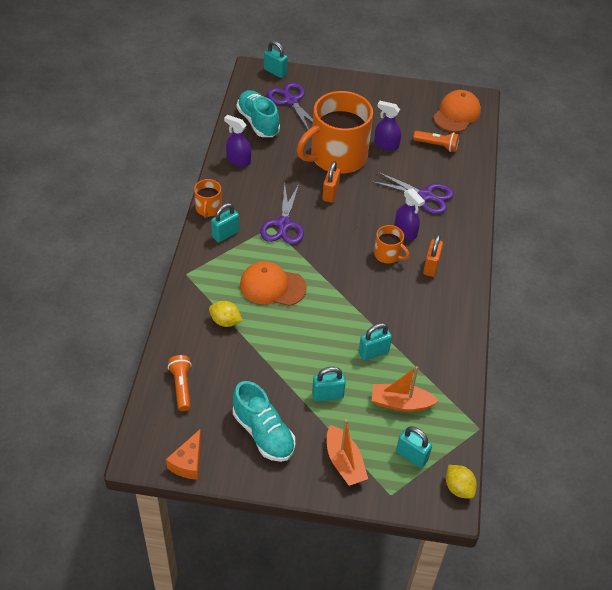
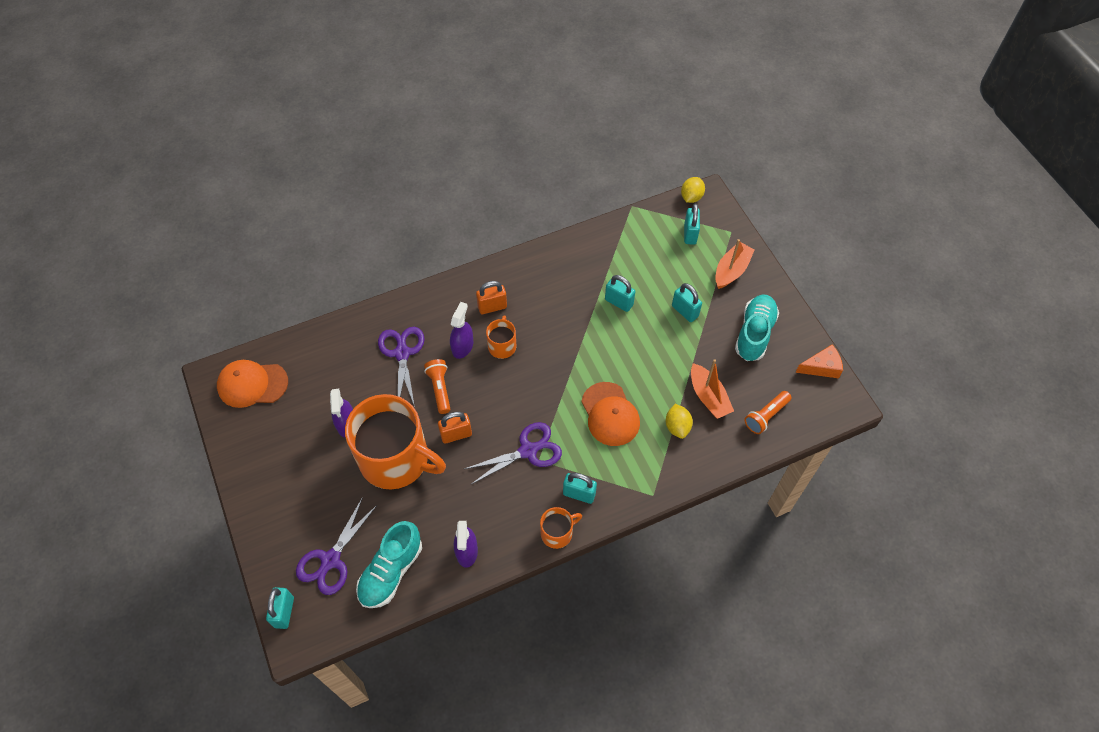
camera: 120 degrees left, 10 degrees up
orange boat [372,366,439,412] -> orange boat moved to [691,359,734,419]
orange flashlight [413,131,459,152] -> orange flashlight moved to [424,359,451,414]

